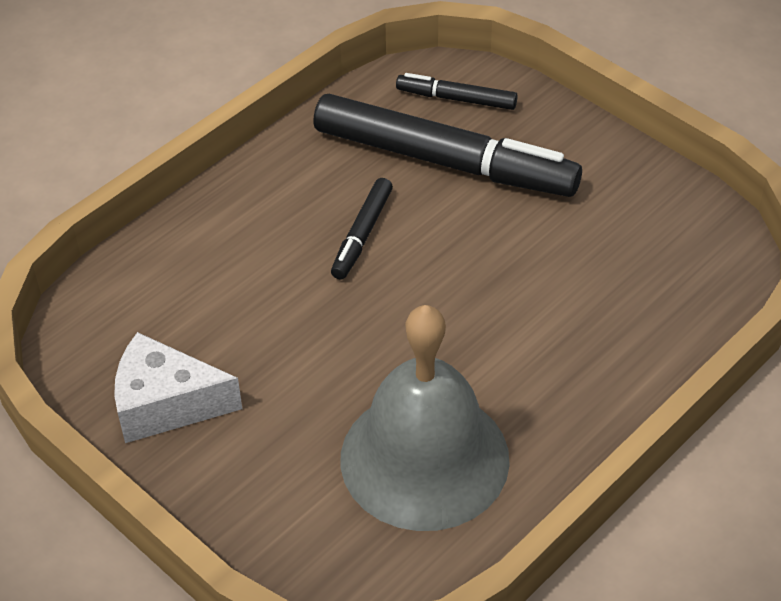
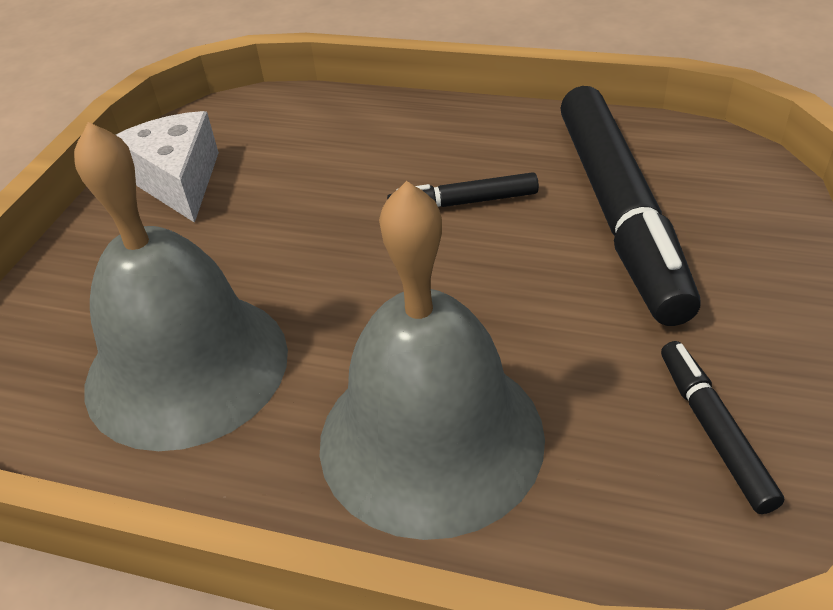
camera: 65 degrees right, 5 degrees down
black marker [396,73,518,110] -> black marker moved to [661,341,784,514]
none -> grey bell [320,181,545,540]

